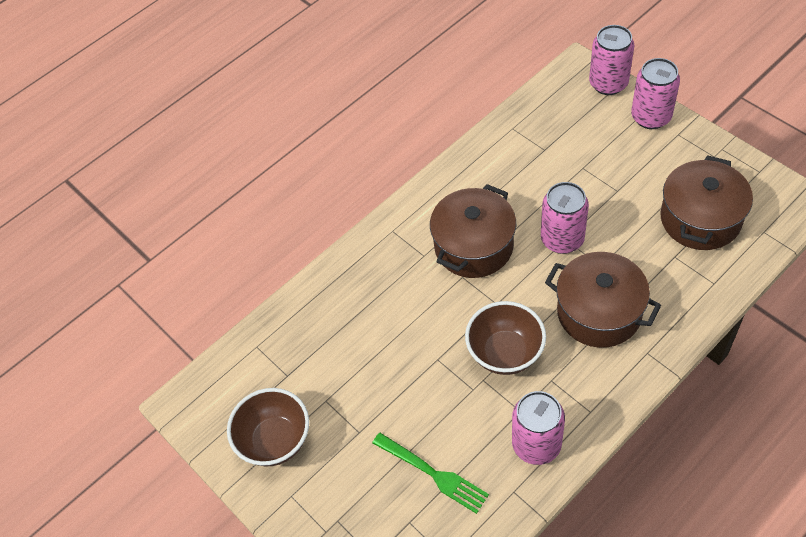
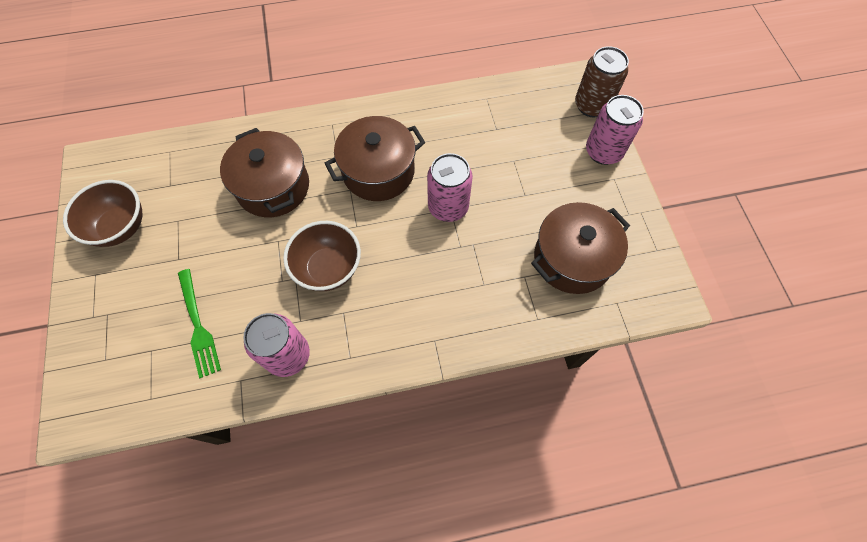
camera: 25 degrees right, 10 degrees up
brown pot [545,252,661,348] -> brown pot moved to [220,128,309,217]
pink can [589,25,634,95] -> brown can [575,46,629,118]

